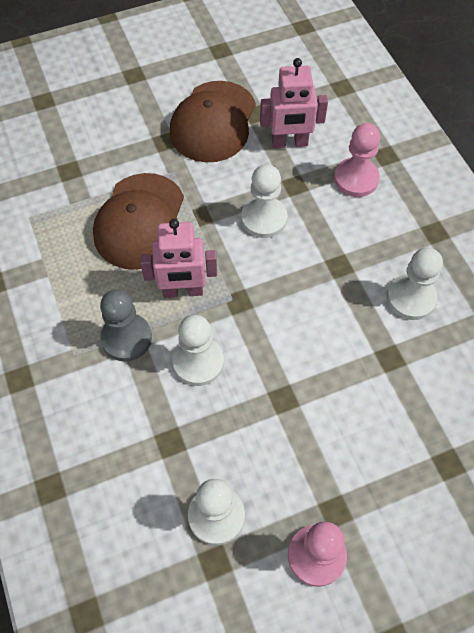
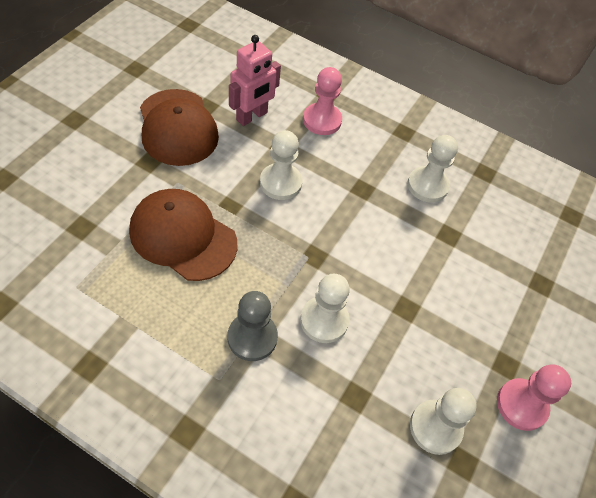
camera: 45 degrees left, 5 degrees down
brown cap [93,173,184,270] -> brown cap turned 150 degrees clockwise [129,189,237,281]
pink robot [140,219,217,298] -> none

